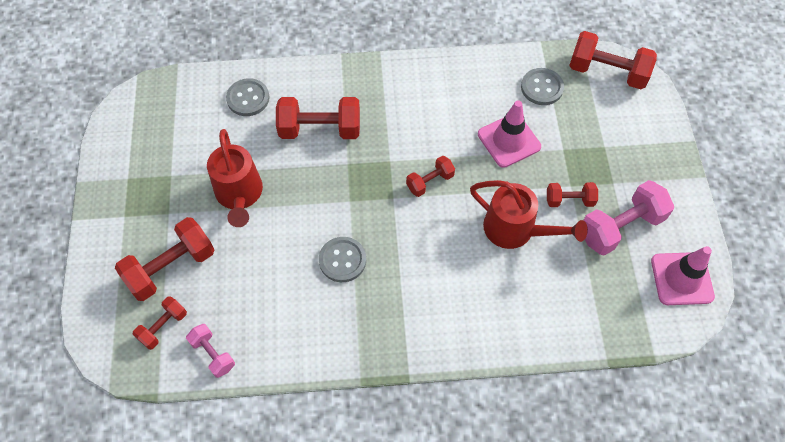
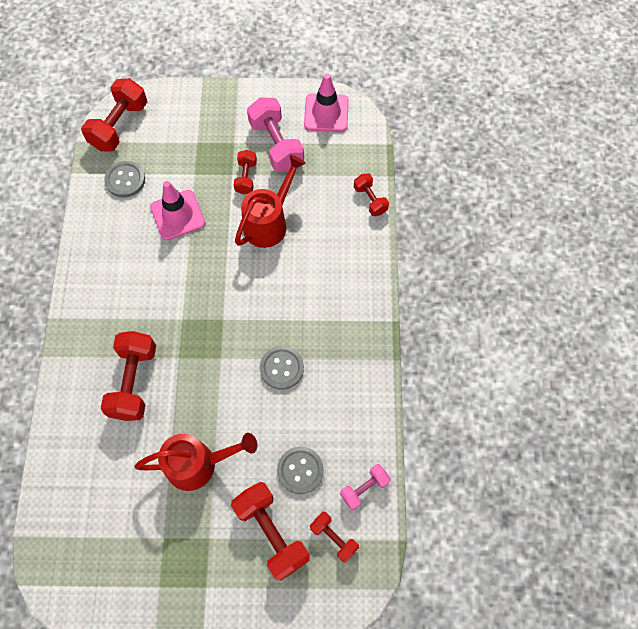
camera: 85 degrees left, 5 degrees up
grey button [226,78,269,116] -> grey button moved to [277,447,324,494]
red dumbbell [406,156,455,197] -> red dumbbell moved to [354,173,389,216]

